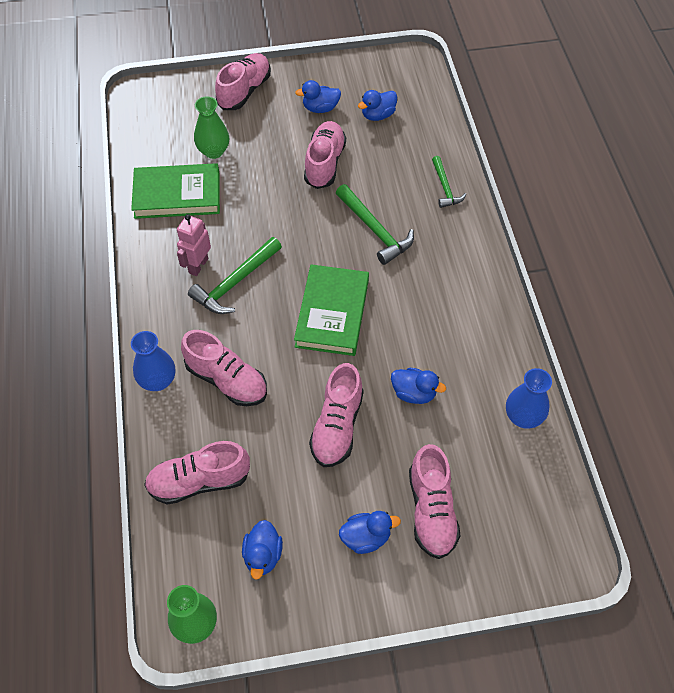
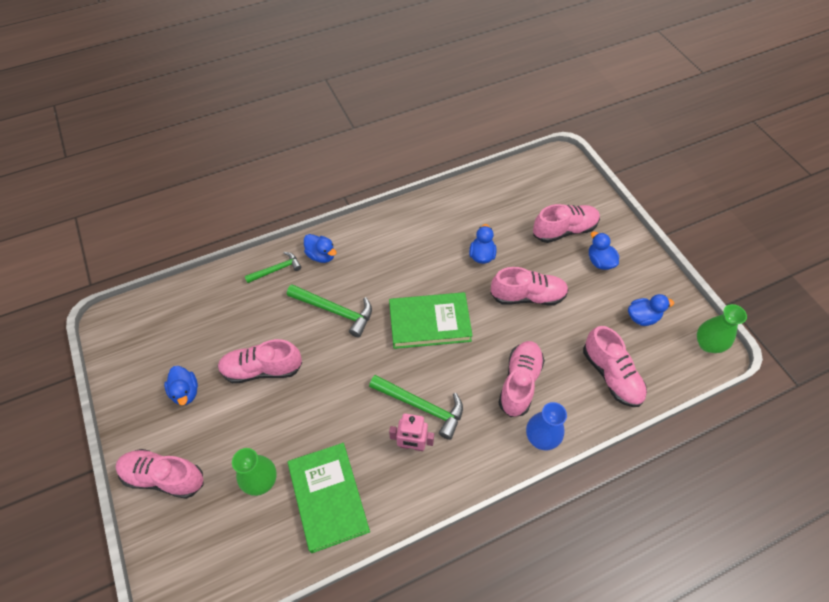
camera: 105 degrees left, 0 degrees up
green hammer [336,184,414,265] -> green hammer turned 75 degrees clockwise [287,284,372,338]
blue duck [358,90,397,121] -> blue duck moved to [304,234,336,263]
blue vase [506,368,552,429] -> none

